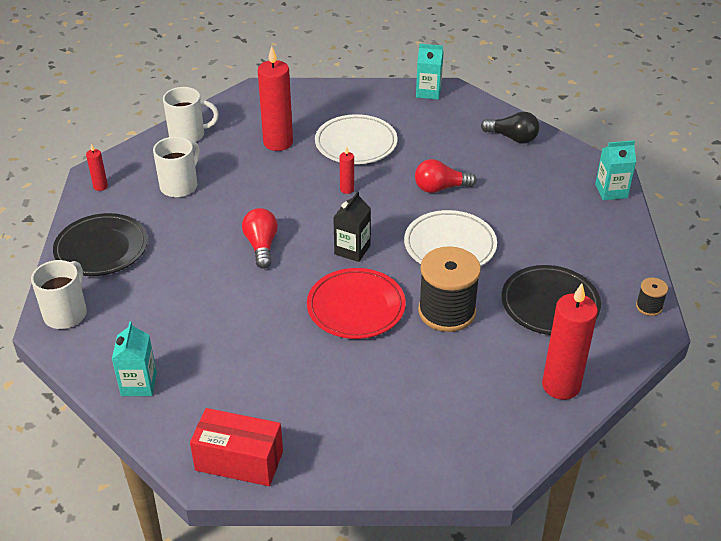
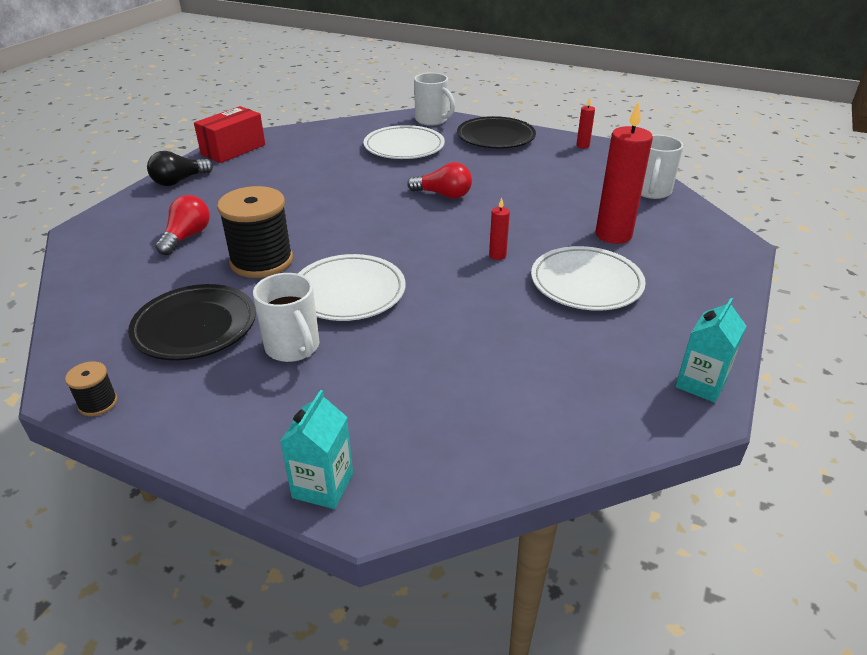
camera: 115 degrees right, 5 degrees down
turquoise carton [112,321,157,396] -> none
white mug [153,137,200,198] -> white mug moved to [253,273,320,362]
red plate [307,268,406,339] -> none
black carton [333,191,371,262] -> none
red light bulb [415,159,477,193] -> red light bulb moved to [155,195,210,255]
black light bulb [481,112,540,143] -> black light bulb moved to [147,151,213,186]
red candle [542,283,598,400] -> none
none -> white plate [364,125,445,159]

